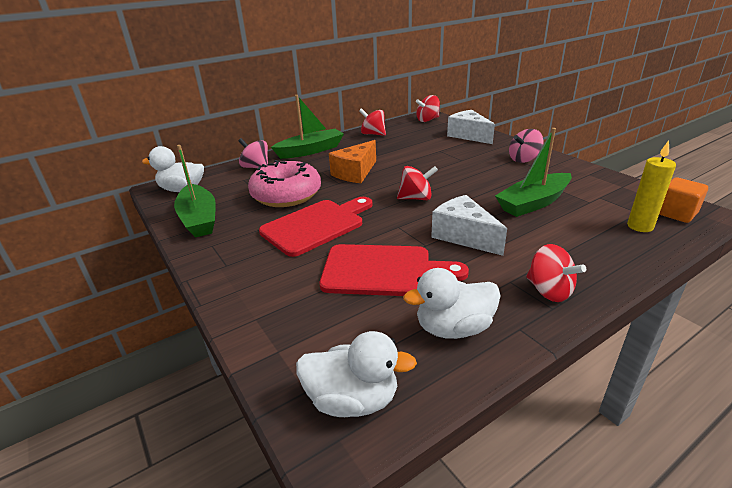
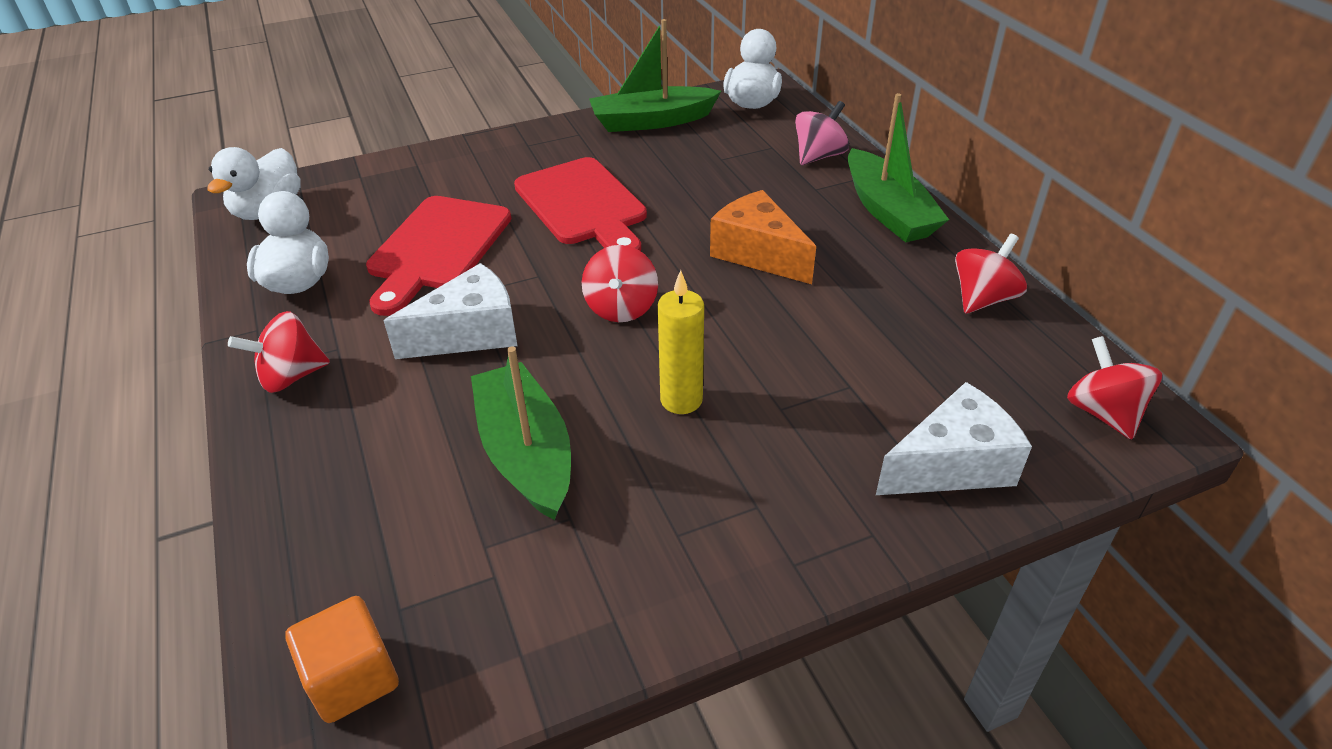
camera: 100 degrees right, 10 degrees up
pink donut [248,160,321,207] -> none
pink spinning top [509,129,543,163] -> none
yellow candle [627,140,676,232] -> yellow candle moved to [658,270,704,414]

